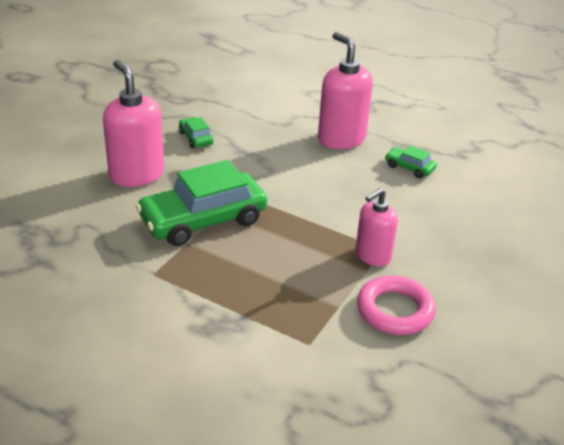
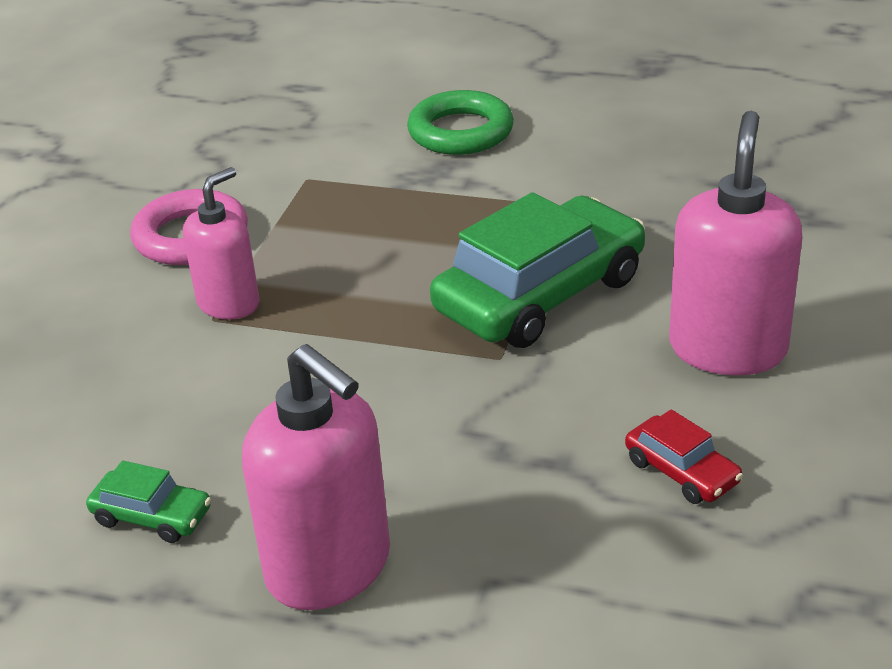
camera: 170 degrees right, 0 degrees up
pink soap dispenser [103,60,164,187] -> pink soap dispenser turned 120 degrees counterclockwise [669,111,803,375]
green car [179,117,214,148] -> red car [625,409,743,504]
none -> green ring [407,90,514,155]

